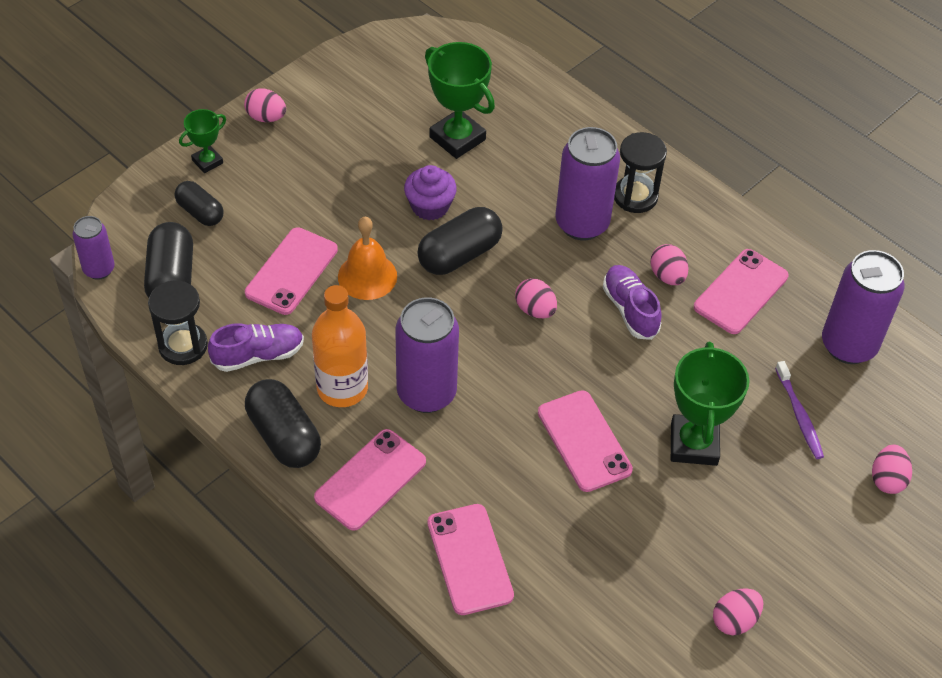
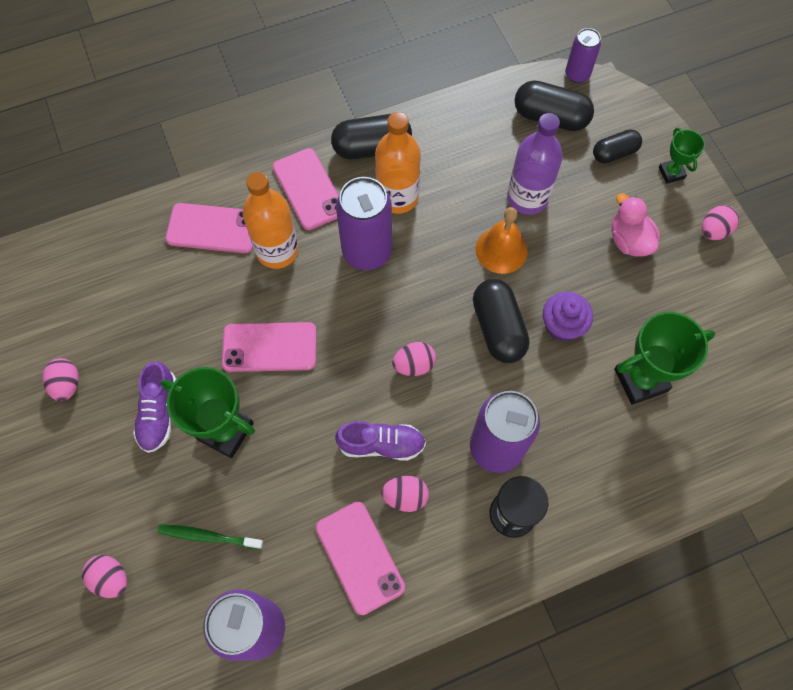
camera: 115 degrees right, 15 degrees up
black hourglass [148,280,208,365] -> none
purple shoe [208,323,304,372] -> purple shoe moved to [133,361,177,453]
pink phone [245,227,338,315] -> purple bottle [507,113,563,215]
purple toothbrush [775,361,824,459] -> green toothbrush [157,524,263,549]
none -> orange bottle [243,172,299,269]
none -> pink duck [611,193,660,257]

